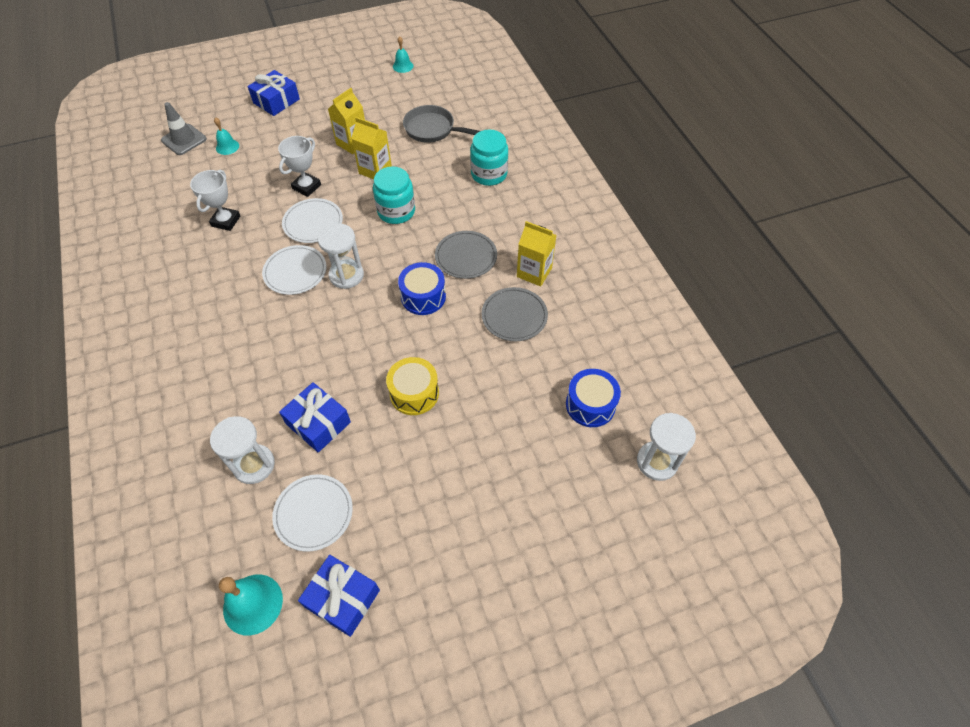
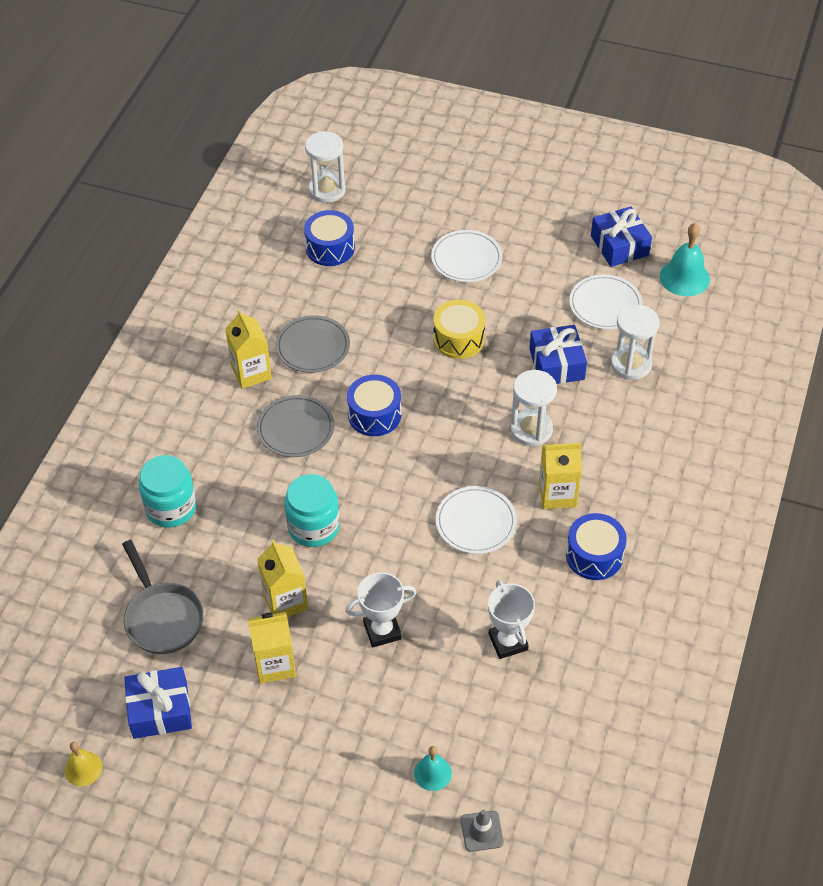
camera: 140 degrees left, 5 degrees down
grey traffic cone [161,102,207,155] -> grey traffic cone [461,809,504,852], size x0.66
white trophy [190,170,240,231] -> white trophy turned 75 degrees counterclockwise [488,580,535,659]
blue gift [248,70,300,116] -> blue gift moved to [124,667,192,739]
white plate [282,198,343,243] -> white plate moved to [431,230,503,282]
white hourglass [318,223,364,289] -> white hourglass moved to [511,370,557,446]
turquoise bell [393,36,413,73] -> yellow bell [65,742,102,786]
none -> yellow carton [539,443,582,509]
none -> blue drum [566,513,627,580]

